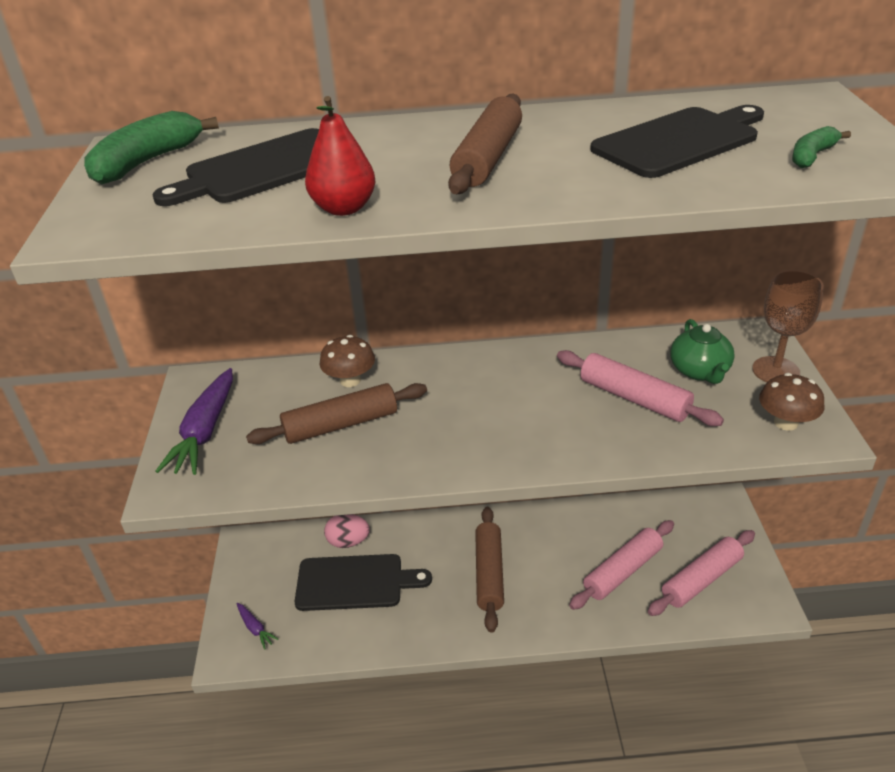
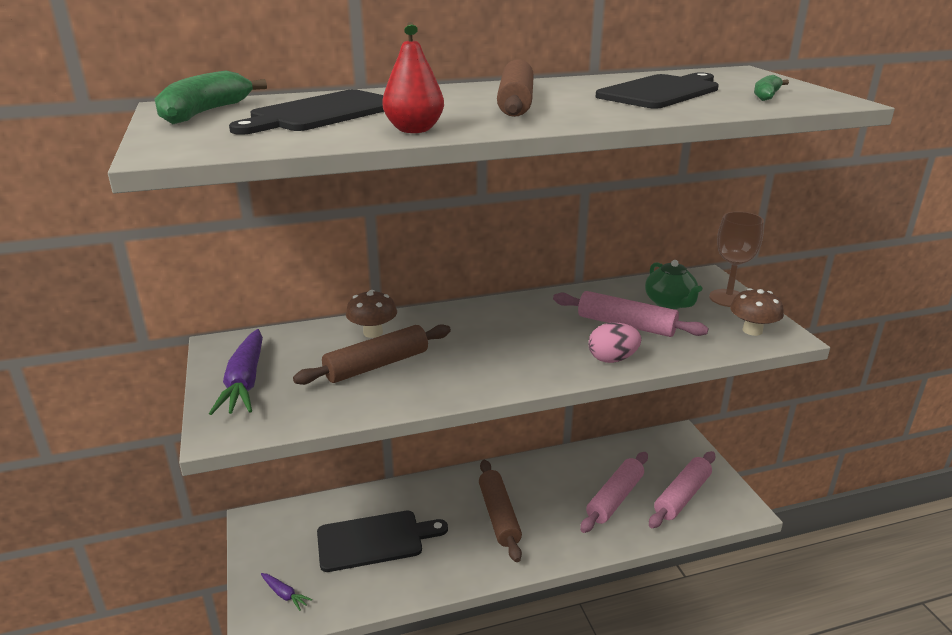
camera: 15 degrees left, 10 degrees down
pink egg [324,514,370,548] -> pink egg moved to [588,322,641,363]

